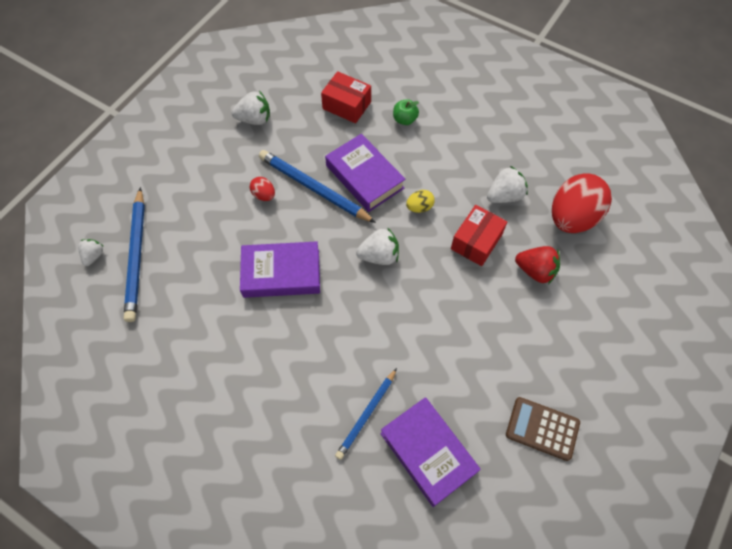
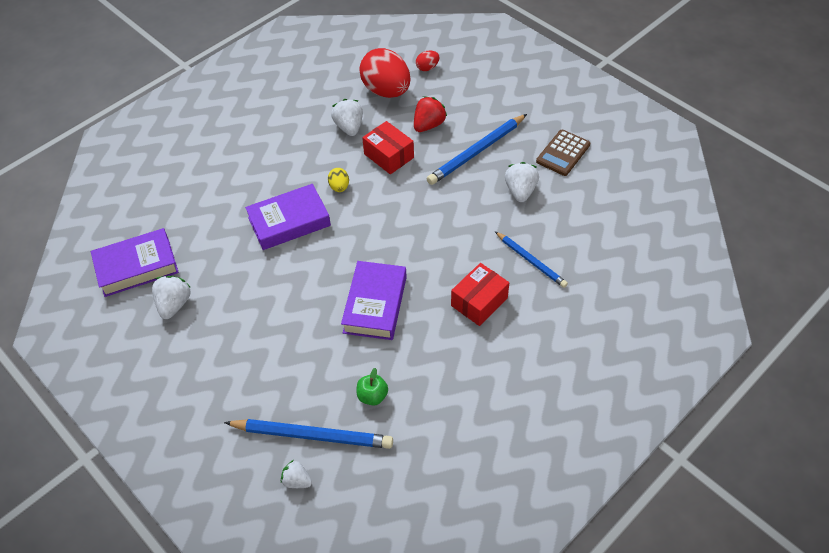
camera: 75 degrees left, 10 degrees down
red egg [250,177,275,201] -> red egg moved to [416,50,439,71]
blue pencil [259,150,376,223] -> blue pencil moved to [427,114,527,185]
red box [321,71,371,123] -> red box moved to [451,263,509,326]
white strawberry [356,227,399,265] -> white strawberry moved to [505,162,539,202]
purple book [380,397,481,507] -> purple book moved to [91,228,179,297]
green apple [393,99,419,125] -> green apple moved to [357,368,388,405]

